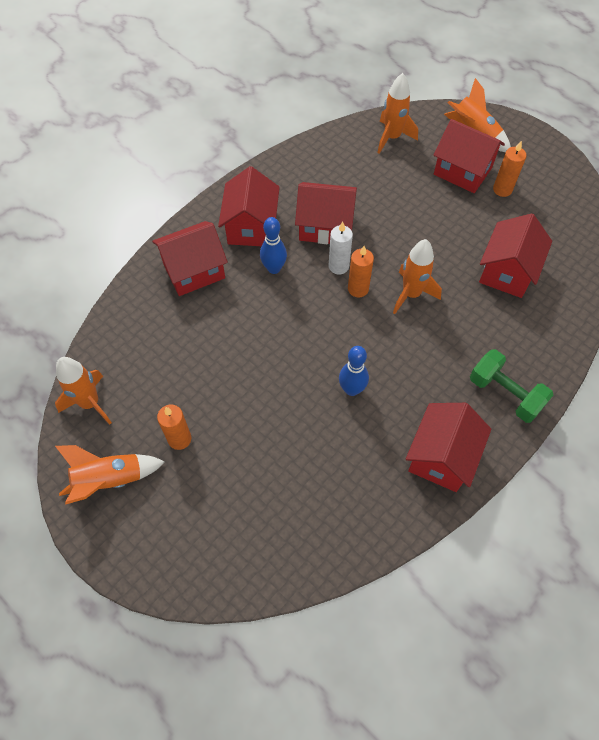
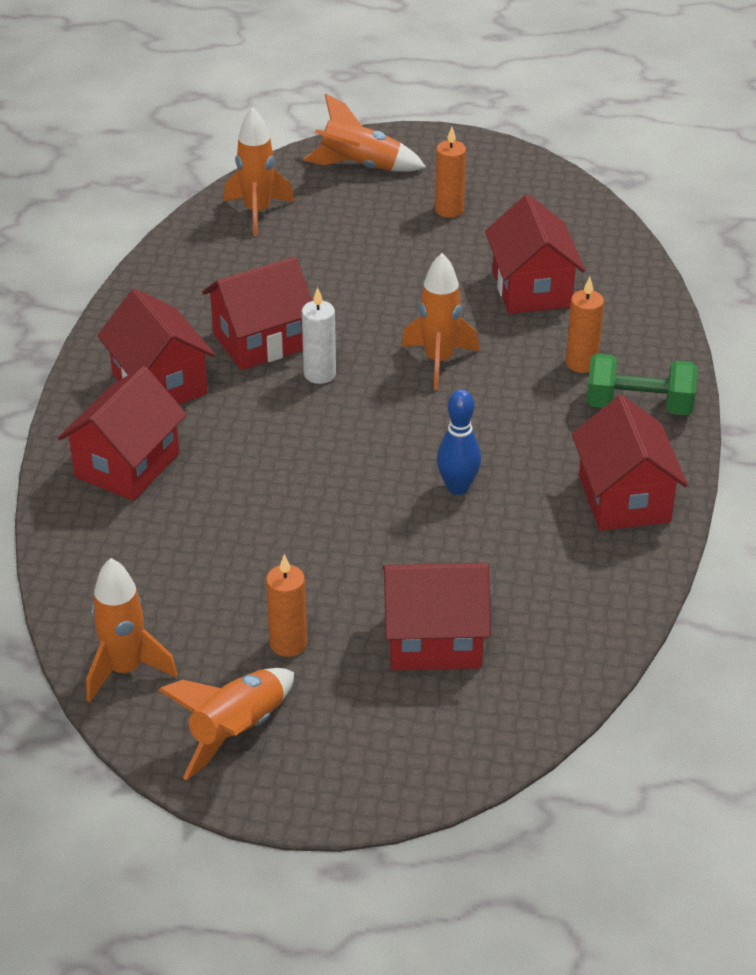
camera: 35 degrees left, 20 degrees down
blue bowling pin [260,217,287,274] -> none
orange candle [348,246,374,298] -> orange candle moved to [566,277,604,373]
red house [433,119,505,193] -> red house moved to [382,563,491,670]

